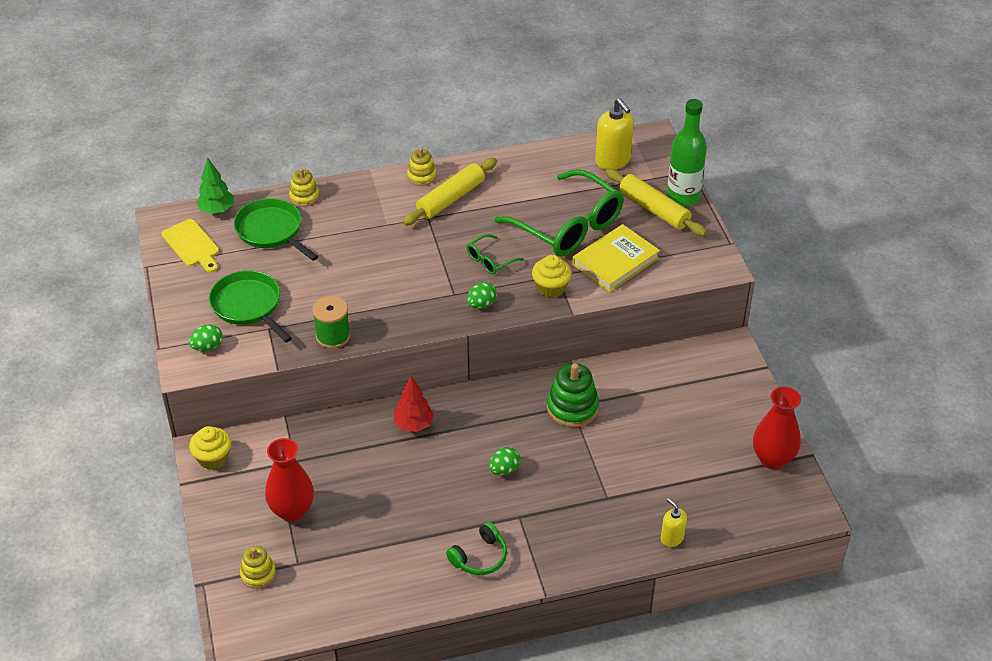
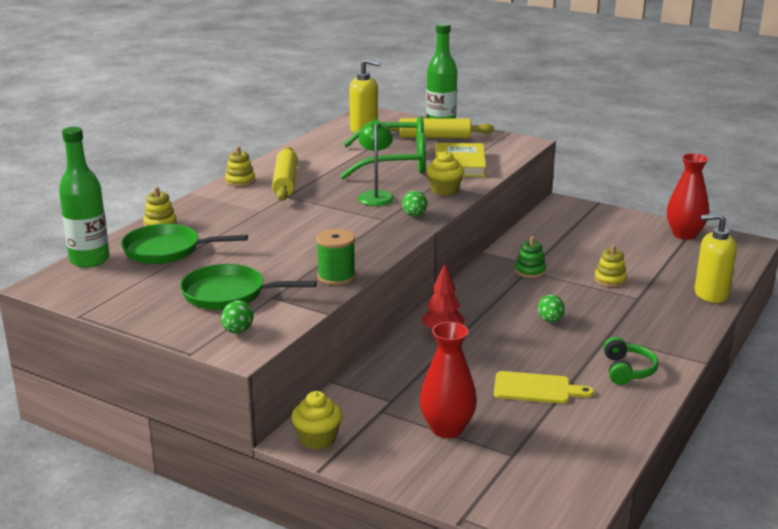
camera: 45 degrees left, 20 degrees down
yellow cutting board [162,219,219,272] -> yellow cutting board moved to [494,371,594,404]
green tree [196,158,234,214] -> green bottle [59,127,110,268]
yellow stacking toy [240,546,276,589] -> yellow stacking toy moved to [594,245,627,287]
green glasses [467,234,524,274] -> green lamp [358,119,394,206]
green stacking toy [547,363,599,427] -> green stacking toy [515,236,546,278], size x0.62
yellow soap dispenser [661,498,687,547] -> yellow soap dispenser [695,213,737,303], size x1.74

